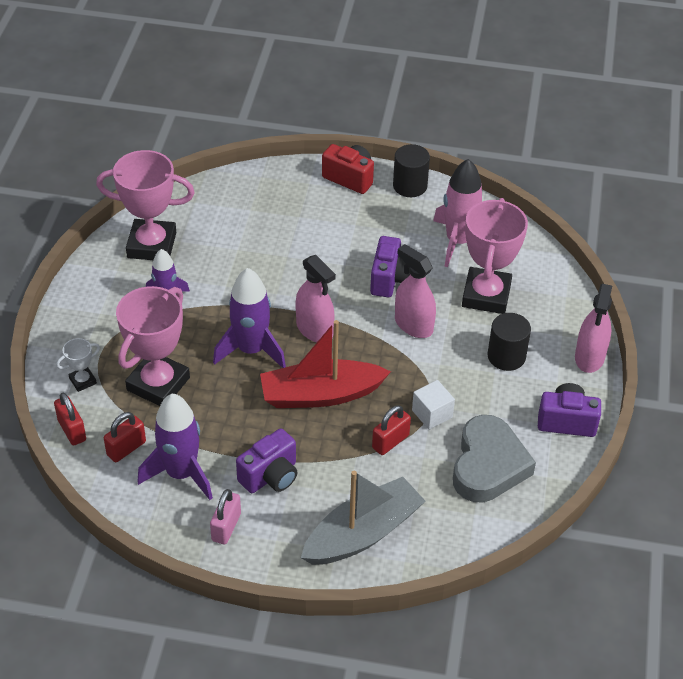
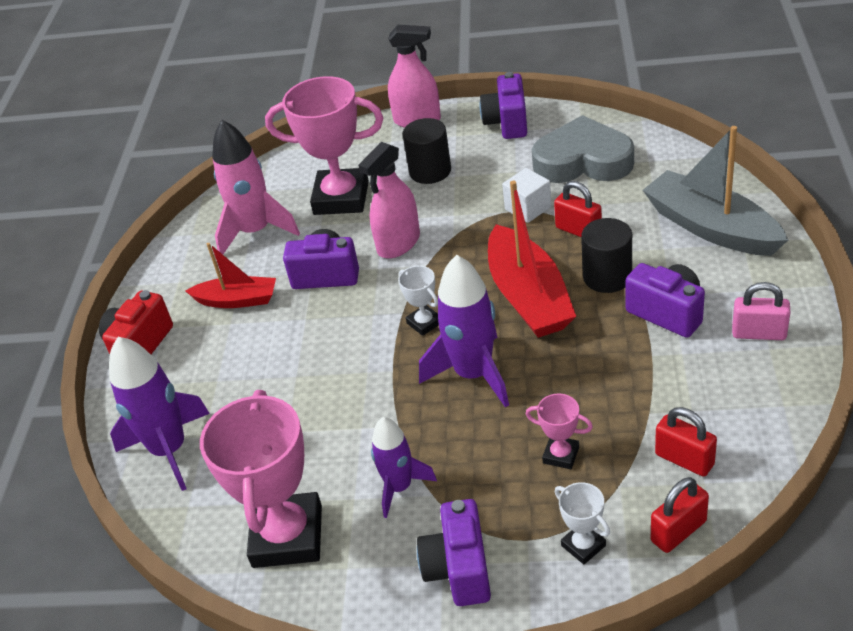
camera: 90 degrees left, 5 degrees down
pink trophy [116,286,190,406] -> pink trophy [526,394,593,469], size x0.45
purple rocket [137,394,213,500] -> purple rocket moved to [109,337,210,491]
pink spray bottle [296,255,336,342] -> white trophy [398,266,439,336]
black cylinder [393,144,430,197] -> black cylinder moved to [581,218,632,293]
none -> red boat [186,243,276,308]
none -> purple camera [417,499,491,606]

